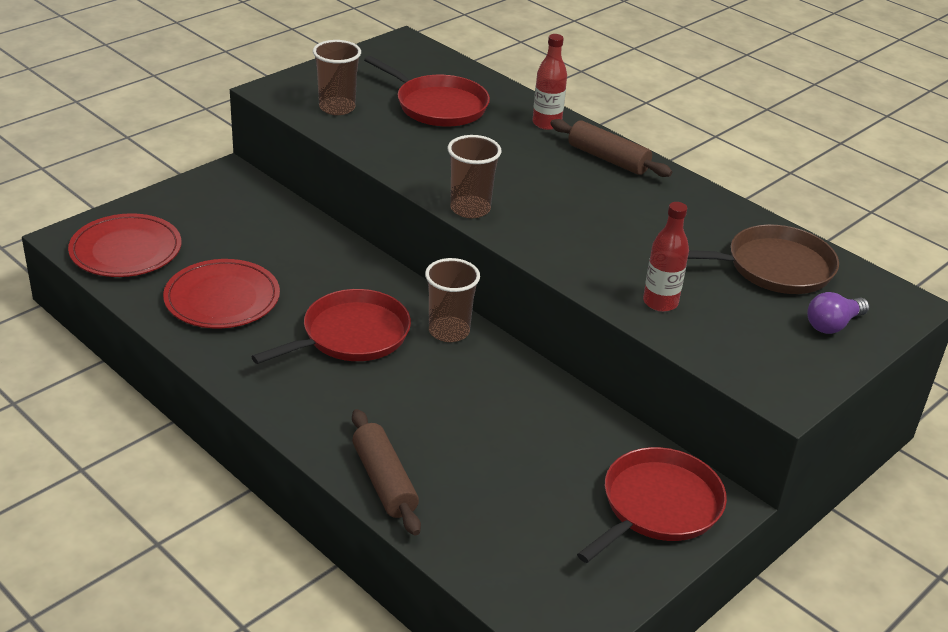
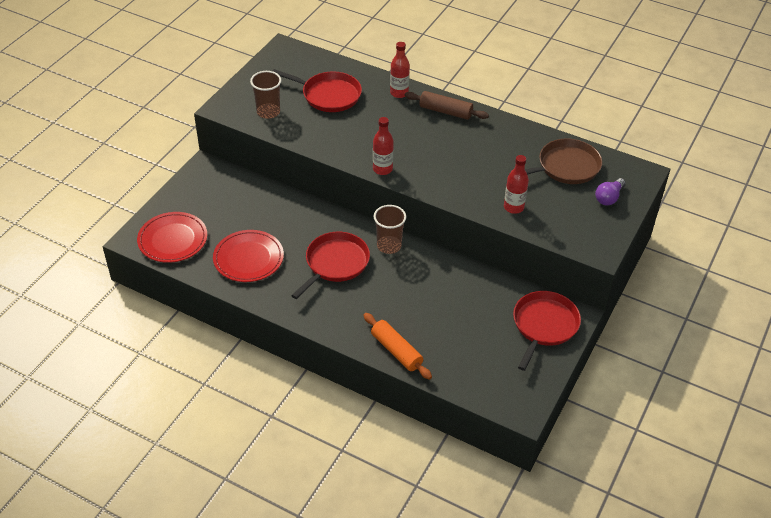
camera: 15 degrees left, 10 degrees up
brown rolling pin [352,409,421,535] -> orange rolling pin [363,313,432,379]
brown cup [448,135,501,218] -> red bottle [373,117,394,175]

